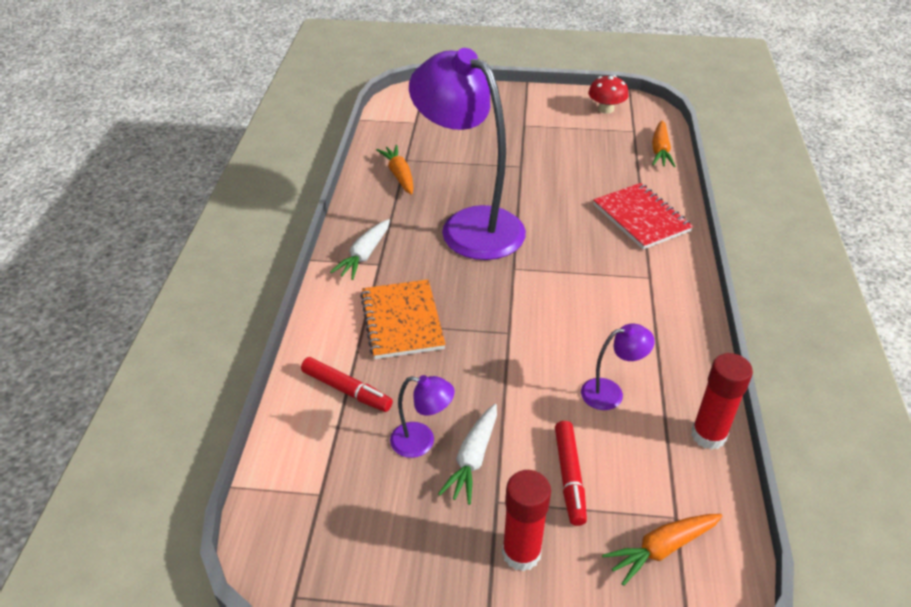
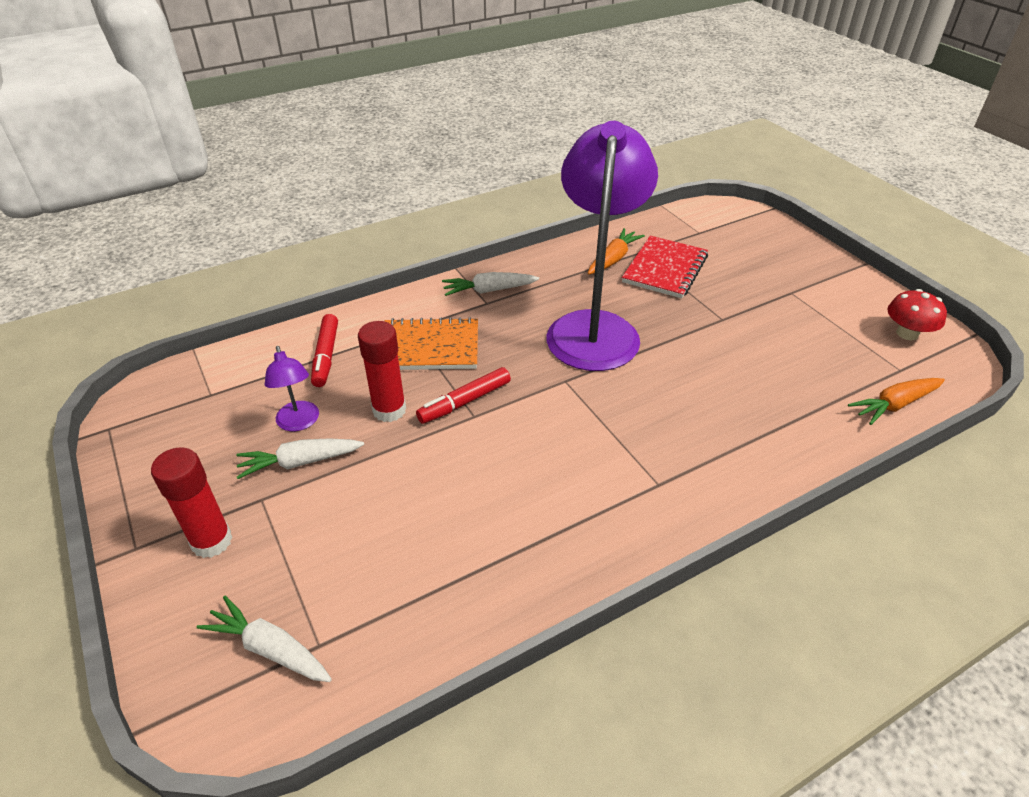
camera: 55 degrees right, 0 degrees up
orange notebook [360,279,446,359] -> orange notebook turned 45 degrees clockwise [384,317,478,370]
red marker [555,421,587,526] -> red marker moved to [416,367,511,424]
purple lamp [581,323,655,410] -> none
red notebook [593,183,693,250] -> red notebook moved to [622,236,708,298]
orange carrot [602,514,722,586] -> white carrot [197,596,332,682]
red glue stick [691,353,753,450] -> red glue stick moved to [358,321,406,422]

